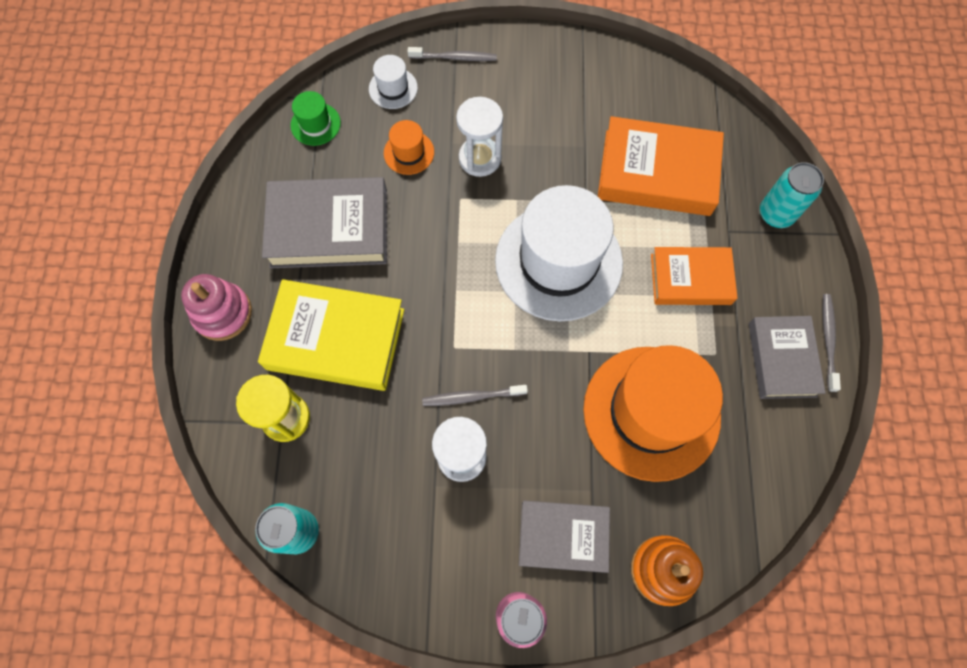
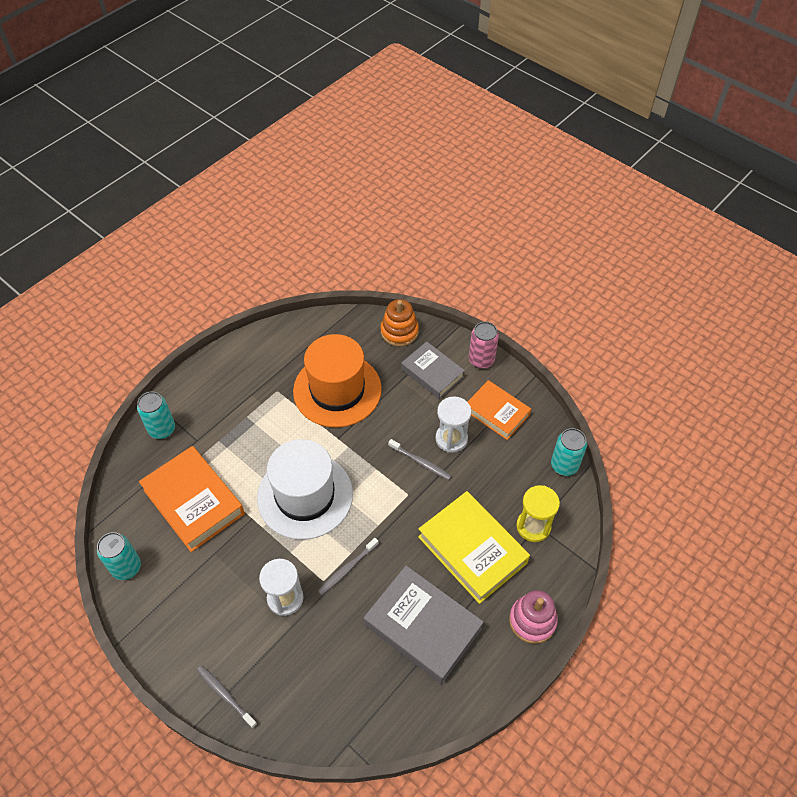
camera: 140 degrees left, 15 degrees down
green hat [291,91,341,146] -> none
white hat [369,55,418,109] -> none
orange hat [384,120,434,175] -> none
orange book [651,247,738,305] -> orange book moved to [467,380,531,440]
grey book [749,316,826,399] -> none
grey toothbrush [822,294,841,392] -> grey toothbrush moved to [318,538,378,595]
none -> turquoise can [97,532,141,580]

